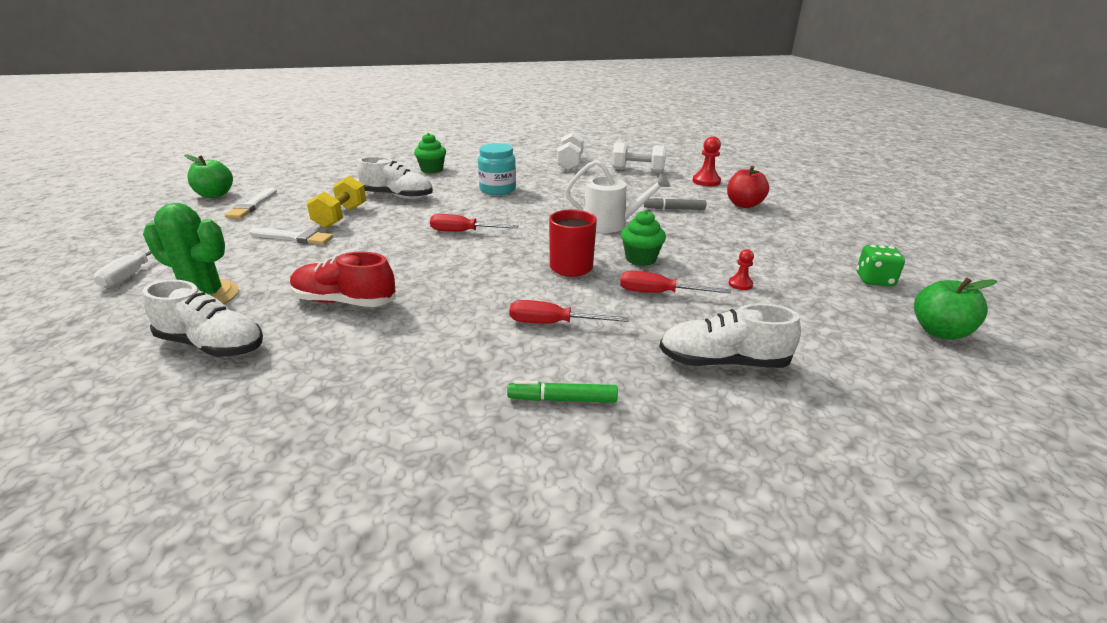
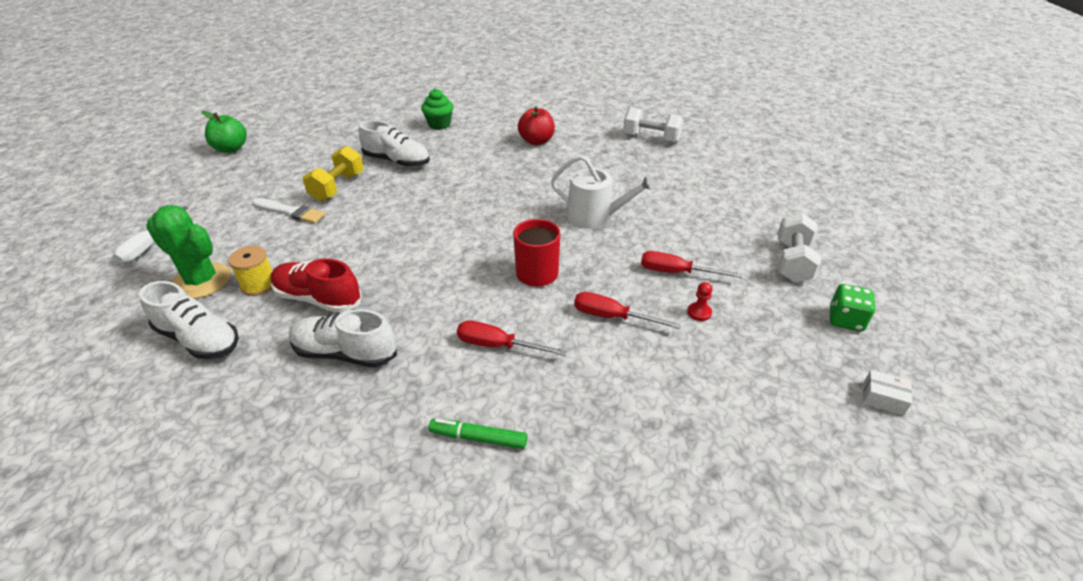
camera: 10 degrees right, 10 degrees up
white brush [225,187,277,219] -> none
red screwdriver [430,214,519,232] -> red screwdriver moved to [641,251,742,278]
turquoise jar [478,143,516,195] -> none
white dumbbell [557,132,584,171] -> white dumbbell moved to [778,213,821,283]
green cupcake [621,210,666,266] -> none
grey marker [644,197,706,210] -> none
white shoe [660,303,801,368] -> white shoe moved to [289,309,397,368]
red pawn [692,136,721,186] -> none
red apple [727,166,769,208] -> red apple moved to [518,107,555,145]
green apple [914,278,997,340] -> white box [863,370,912,415]
none -> yellow spool [228,246,272,296]

